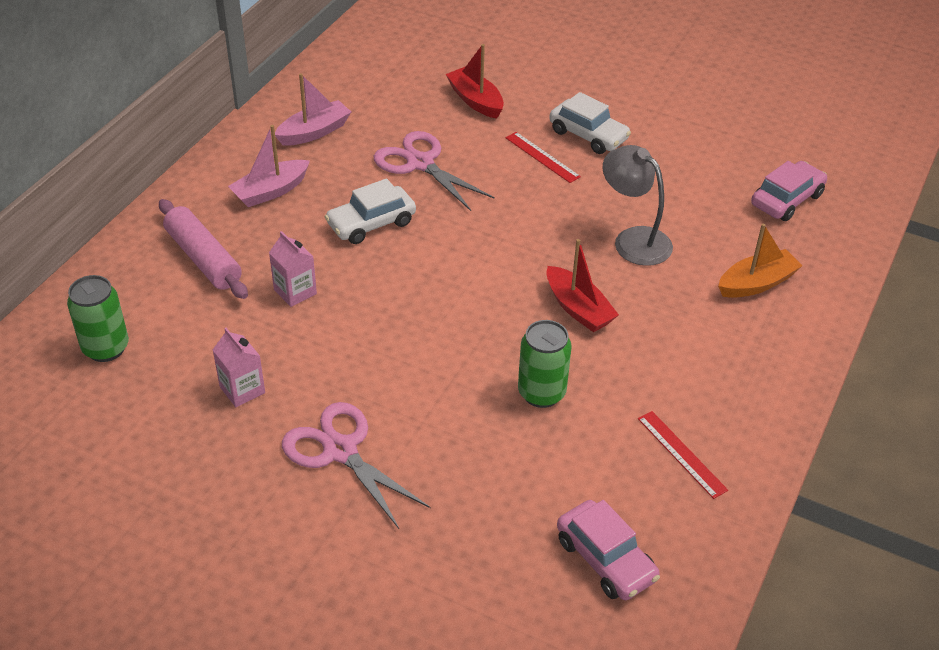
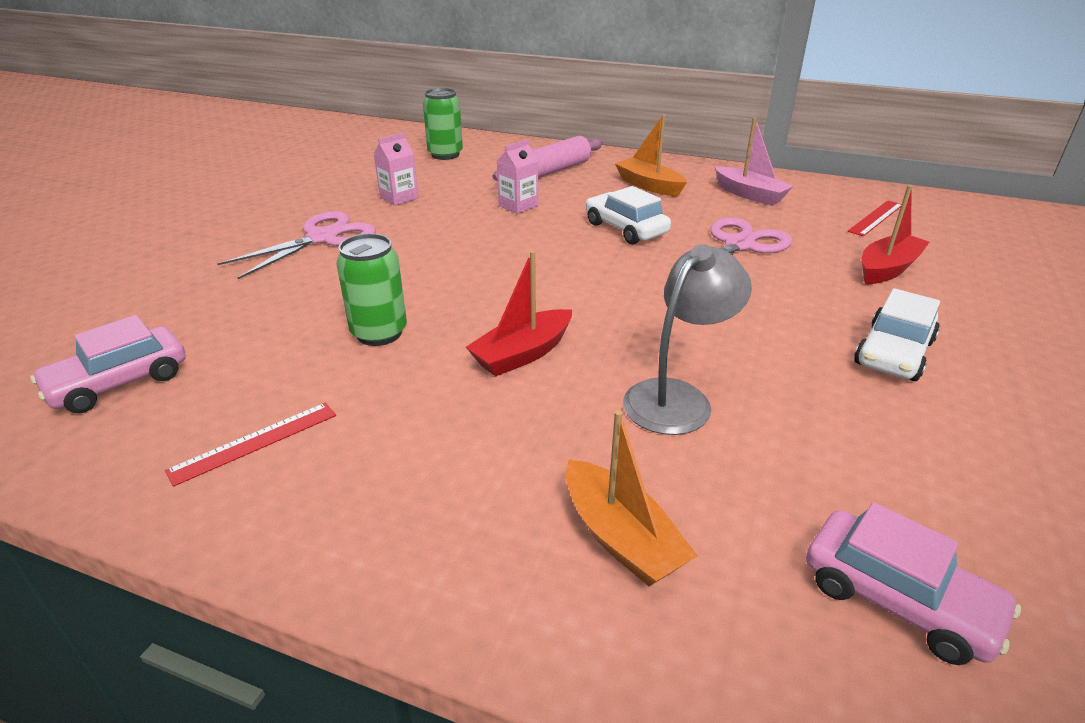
camera: 85 degrees right, 10 degrees down
pink boat [228,125,310,207] -> orange boat [615,114,687,196]
red ruler [505,132,581,183] -> red ruler moved to [847,200,902,236]

